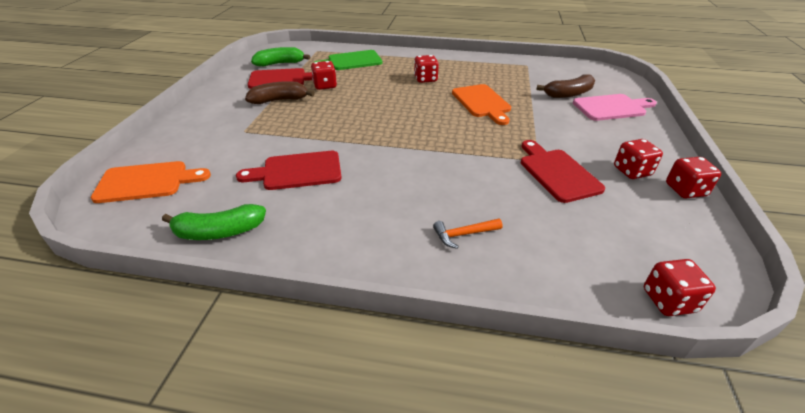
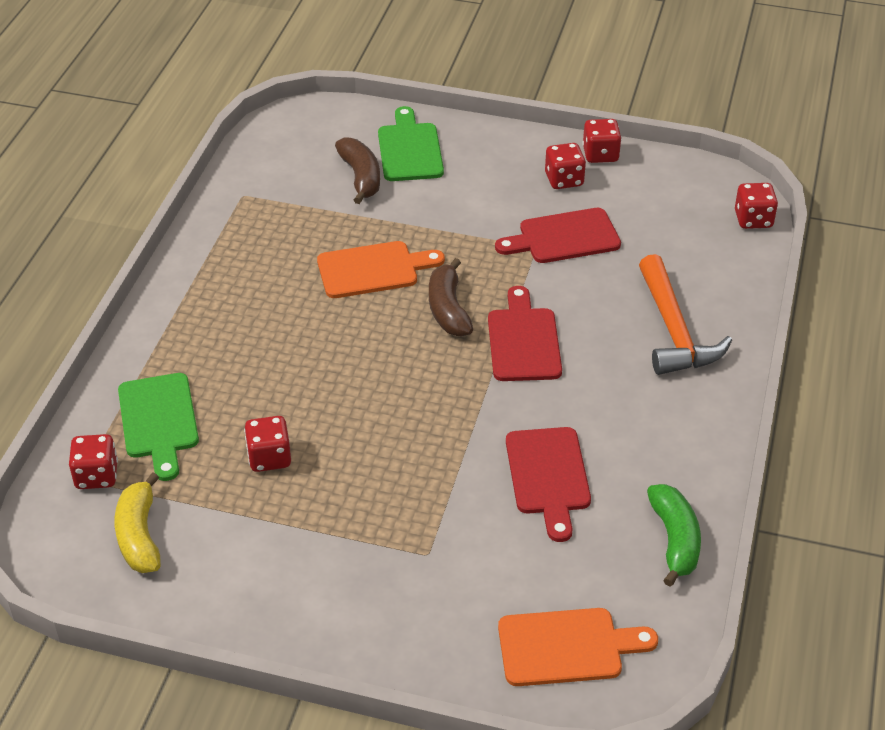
camera: 85 degrees left, 5 degrees up
orange cutting board [91,161,211,203] -> orange cutting board turned 90 degrees clockwise [498,608,658,686]
brown banana [245,81,315,104] -> brown banana moved to [429,258,473,336]
red cutting board [248,68,313,89] -> red cutting board moved to [488,286,562,381]
green banana [251,47,310,67] -> yellow banana [114,472,161,573]
red dice [414,55,439,83] -> red dice moved to [69,434,118,489]
orange hammer [433,218,502,249] -> orange hammer [639,254,732,375], size x2.11
pink cutting board [573,94,657,121] -> green cutting board [378,106,444,181]

